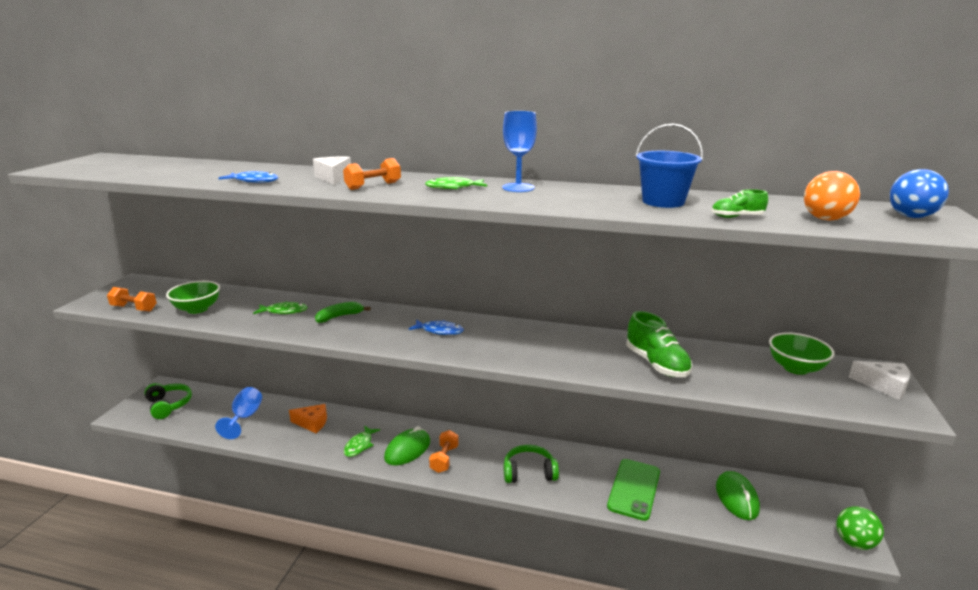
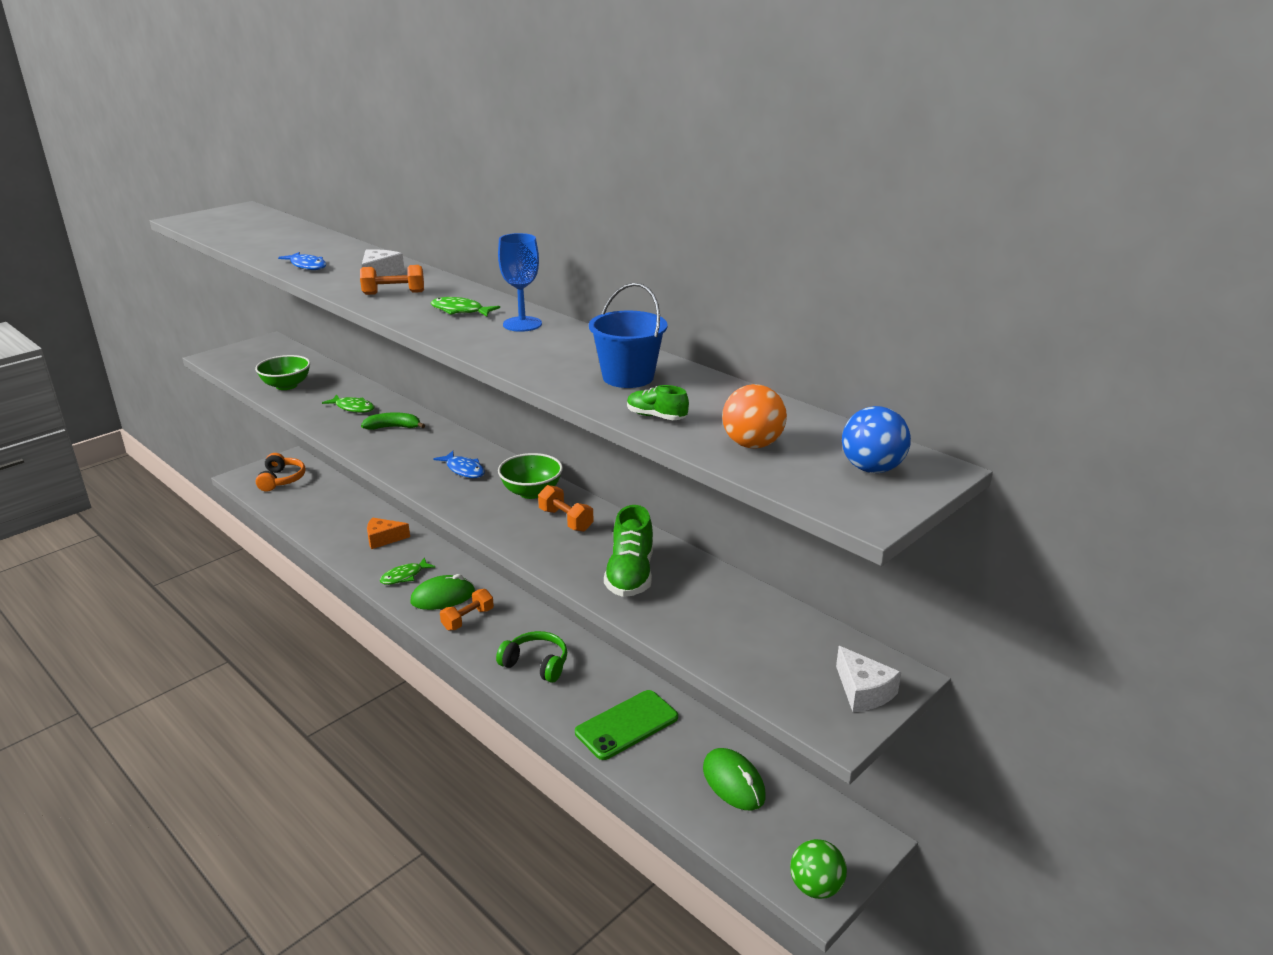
camera: 30 degrees right, 5 degrees up
orange dumbbell [107,287,157,311] -> orange dumbbell moved to [538,485,594,532]
green headphones [144,383,192,419] -> orange headphones [256,453,305,492]
blue goblet [215,387,262,439] -> none
orange cheese [289,404,327,433] -> orange cheese turned 135 degrees clockwise [367,517,410,549]
green mouse [716,471,760,520] -> green mouse turned 60 degrees counterclockwise [703,748,766,811]
green bowl [769,332,835,375] -> green bowl moved to [498,453,563,499]

